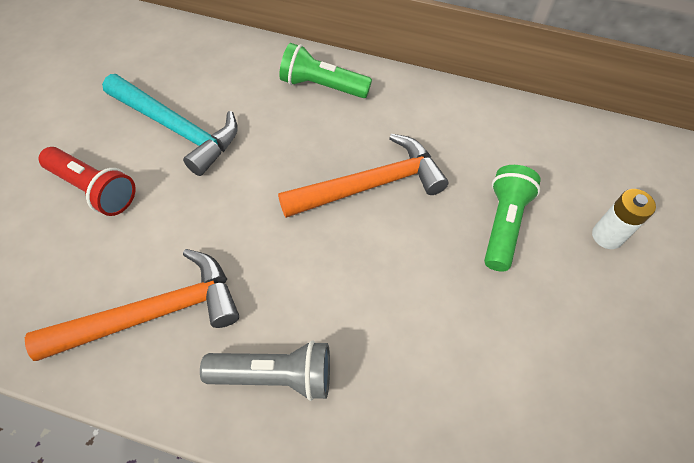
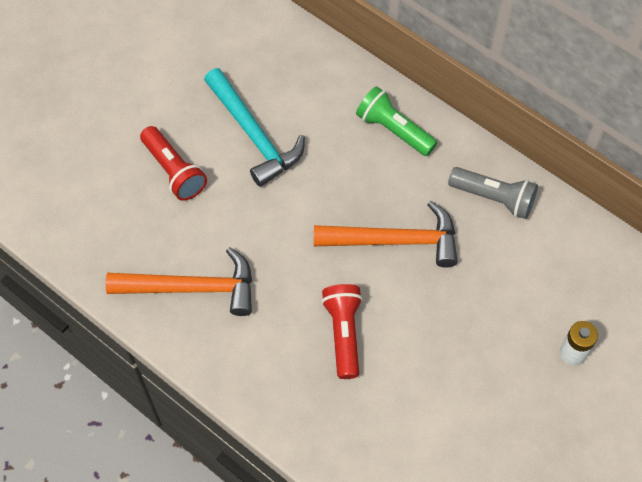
camera: 25 degrees right, 5 degrees up
grey flashlight [200,341,330,401] -> grey flashlight moved to [448,167,538,219]
green flashlight [484,165,540,272] -> none
none -> red flashlight [321,284,363,379]

